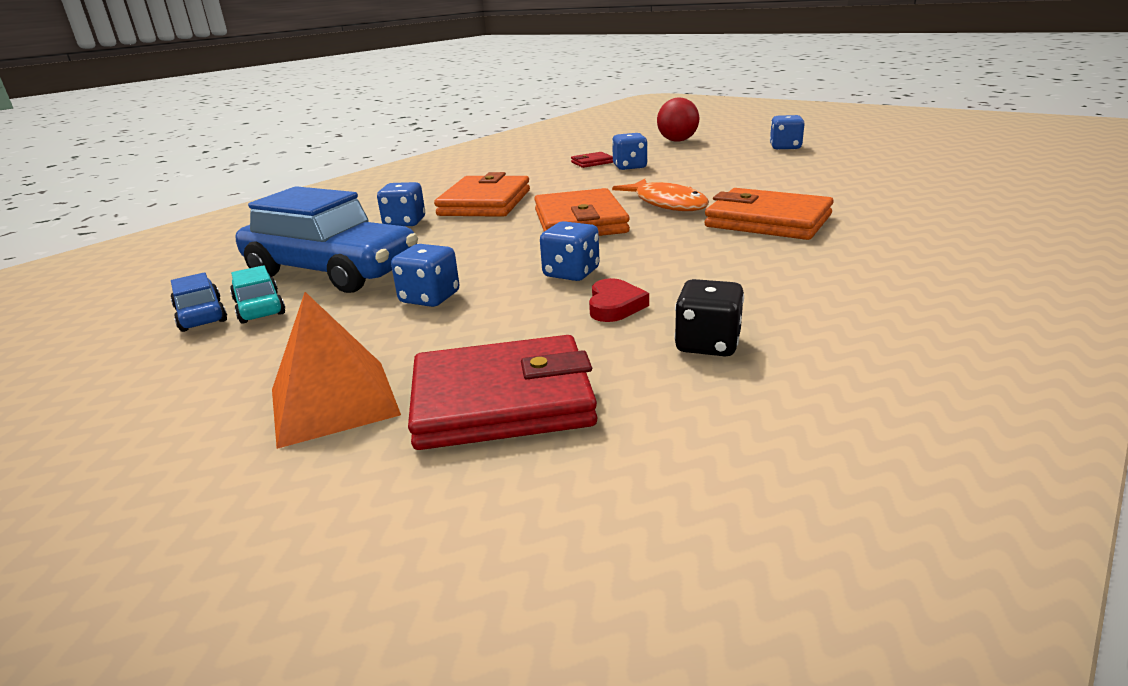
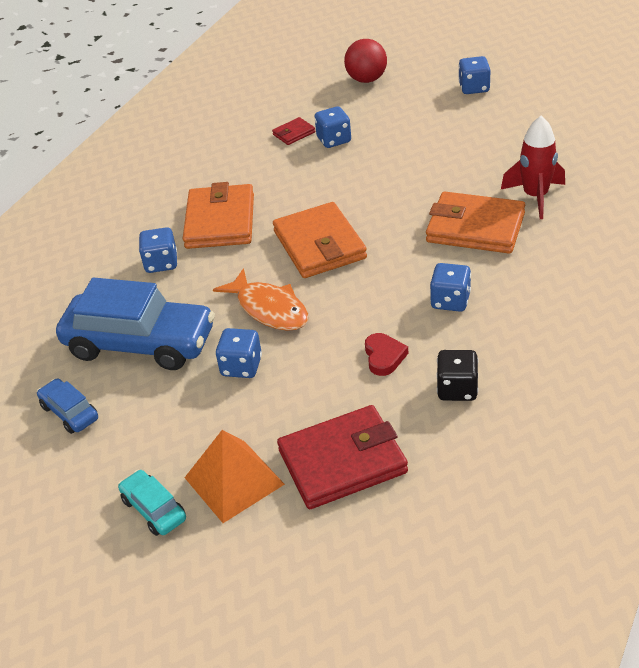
camera: 10 degrees left, 15 degrees up
turquoise car [230,265,285,324] -> turquoise car moved to [118,470,186,536]
blue dice [540,221,600,281] -> blue dice moved to [430,263,471,312]
orange fish [612,179,709,211] -> orange fish moved to [213,268,309,331]
none -> red rocket [501,116,565,219]

